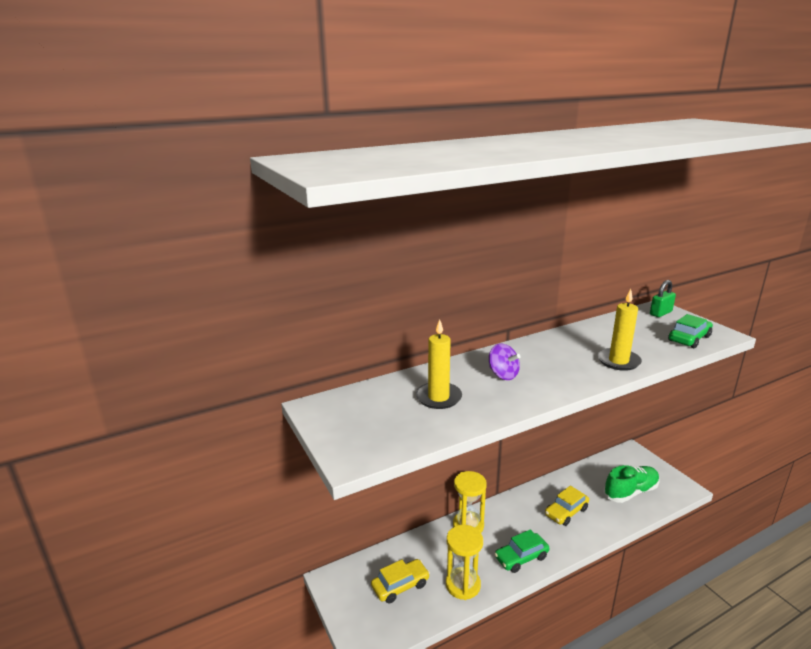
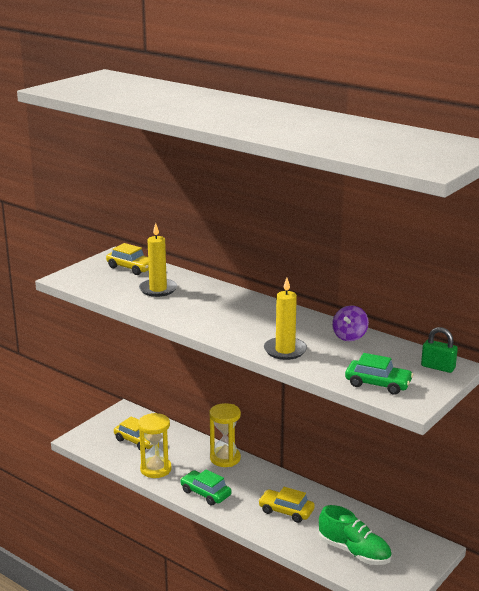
camera: 65 degrees right, 0 degrees up
purple spinning top [489,343,521,380] -> purple spinning top moved to [332,305,369,341]
none -> yellow car [106,243,149,275]

